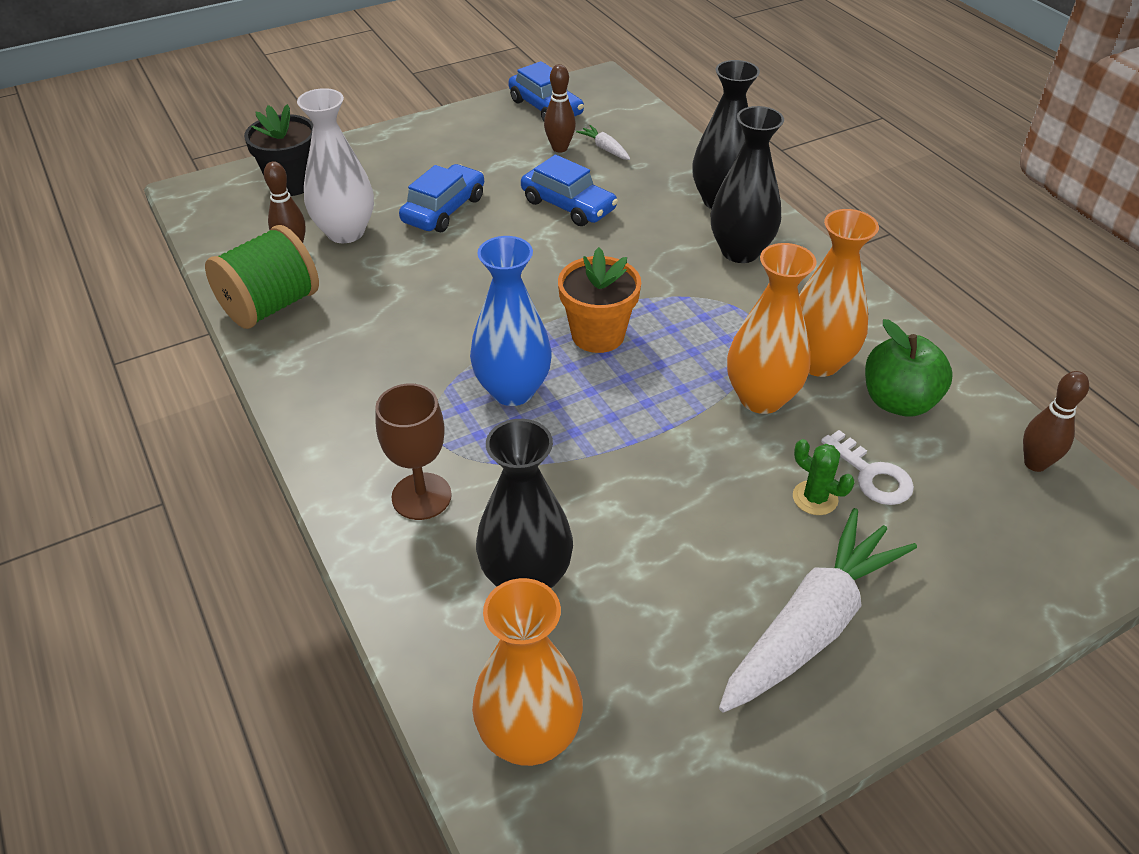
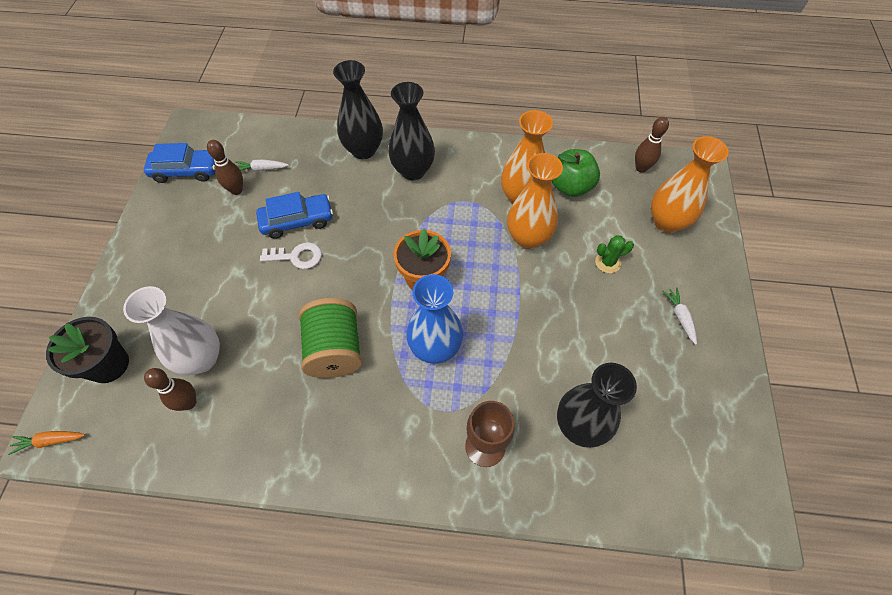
camera: 55 degrees left, 15 degrees up
green spool [205,225,319,329] -> green spool moved to [299,298,362,378]
blue car [399,164,484,232] -> none
orange vase [472,578,583,766] -> orange vase moved to [651,136,729,233]
white carrot [719,508,917,713] -> white carrot [662,287,697,345], size x0.41
white key [821,430,914,505] -> white key moved to [260,242,322,269]
none -> orange carrot [8,431,85,455]

